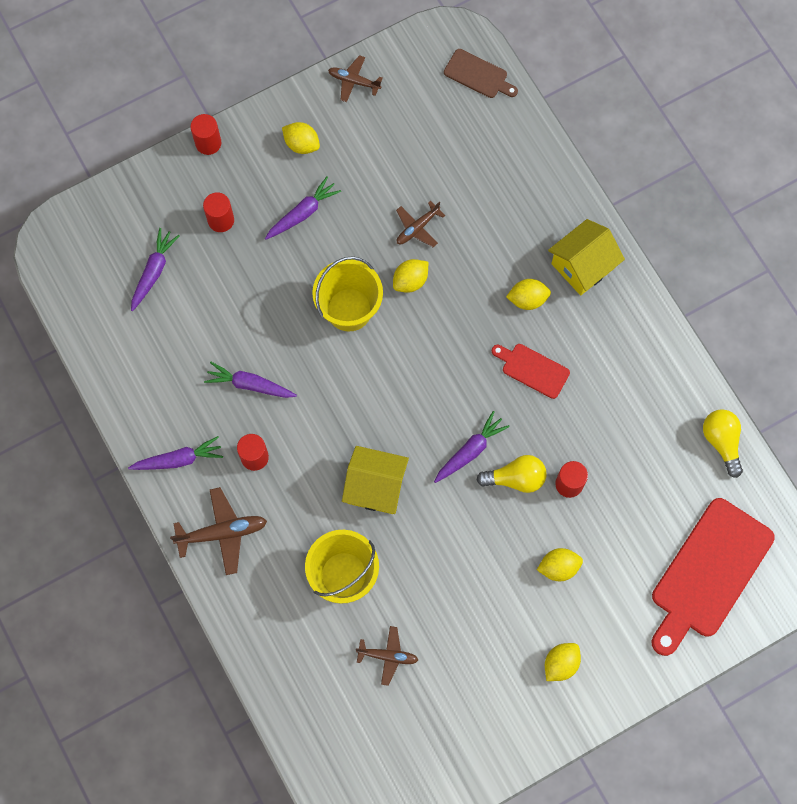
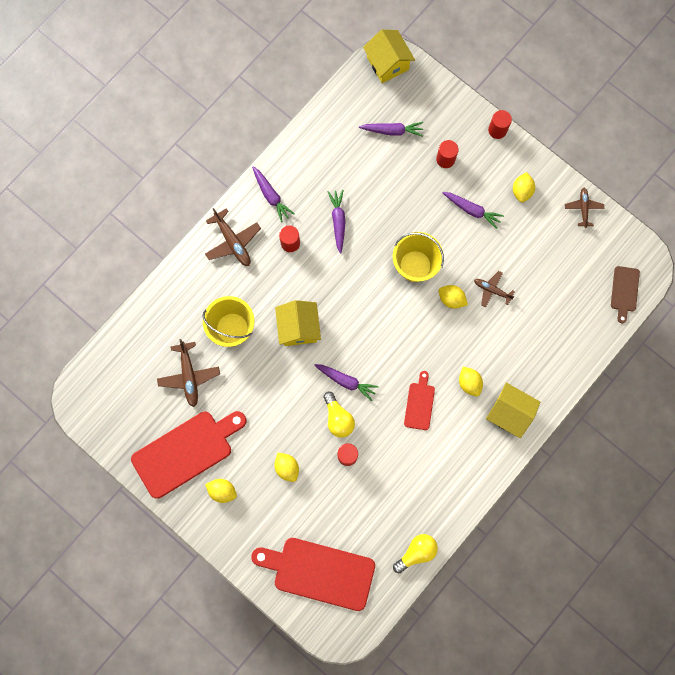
camera: 70 degrees right, 5 degrees up
brown plane [356,626,418,686] -> brown plane [157,339,220,407], size x1.54
none -> red cutting board [131,411,247,499]
none -> yellow house [363,30,415,83]

